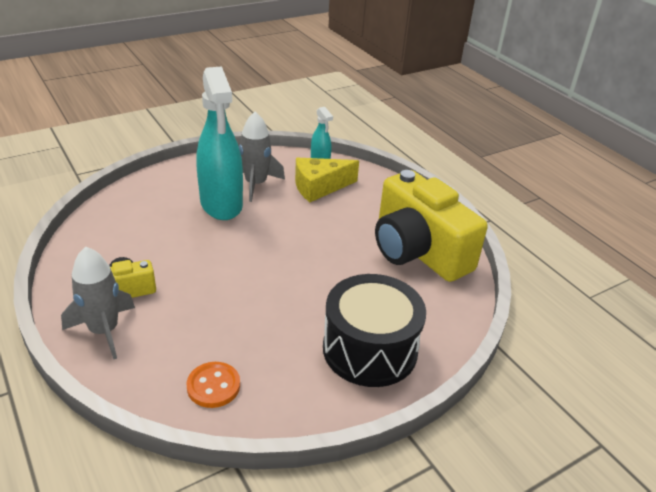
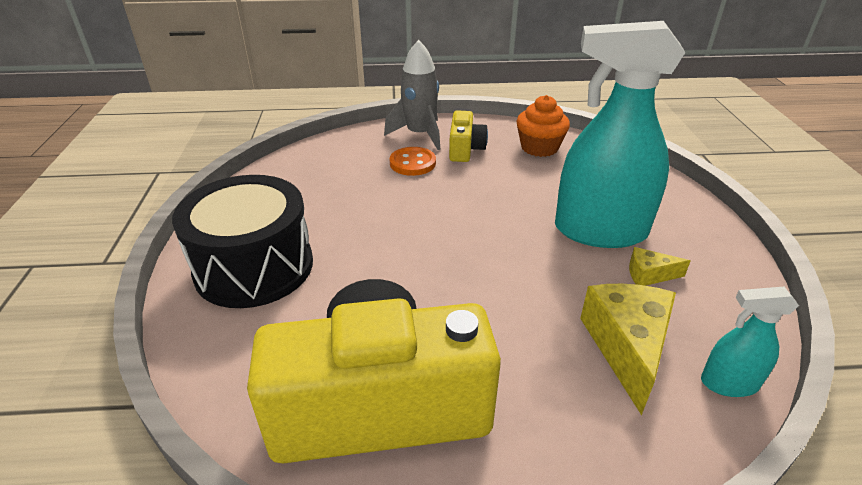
camera: 120 degrees right, 0 degrees up
orange button [187,362,240,408] -> orange button moved to [389,147,436,176]
grey rocket [239,112,285,202] -> yellow cheese [629,247,690,286]
none -> orange cupcake [516,95,570,157]

